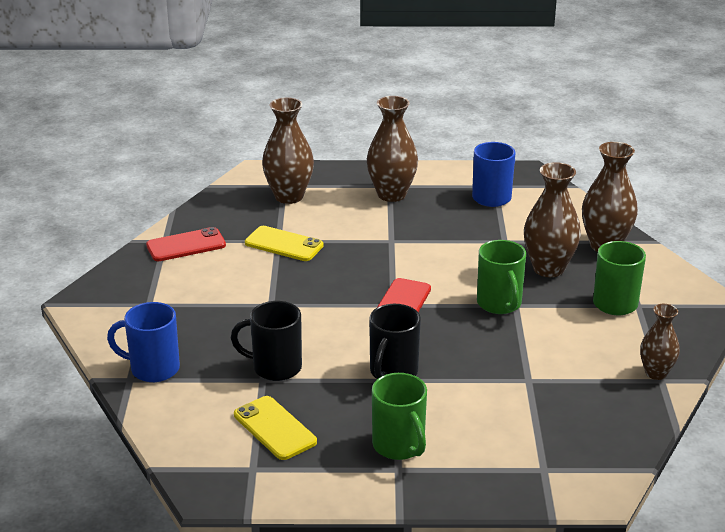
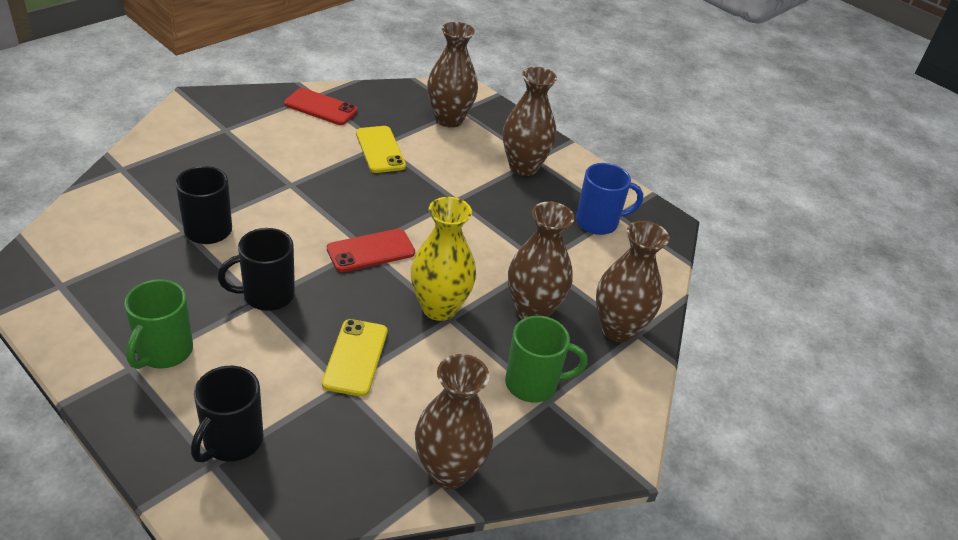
camera: 40 degrees right, 10 degrees up
blue mug [107,302,180,382] -> none
yellow phone [234,396,317,460] -> yellow phone moved to [322,319,387,397]
green mug [477,240,526,314] -> yellow vase [411,197,476,321]
brown vase [640,304,680,380] -> brown vase [415,354,493,489], size x1.64
none -> black mug [191,366,263,463]

